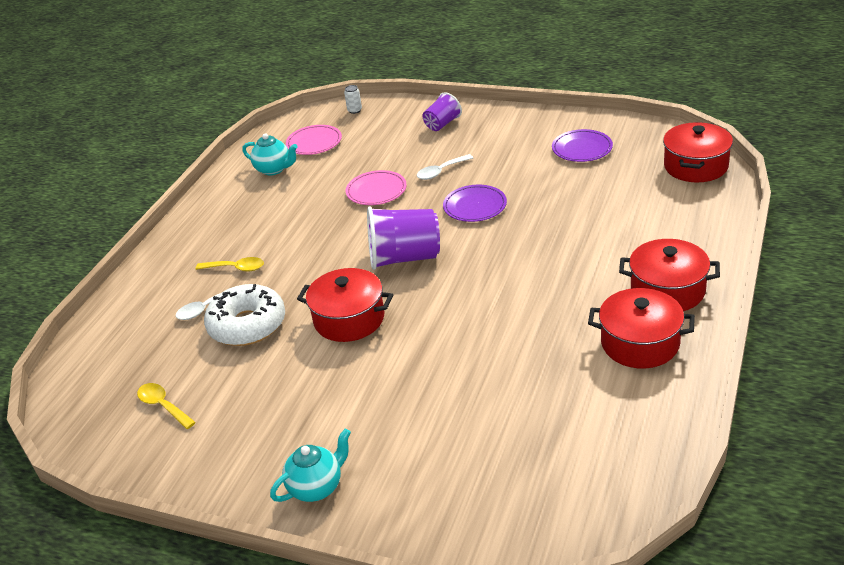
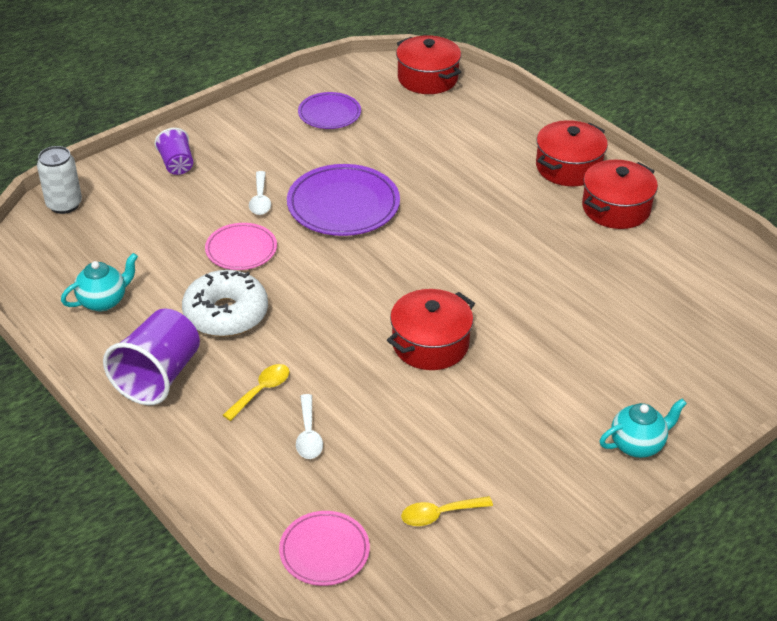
camera: 65 degrees left, 5 degrees up
white donut [204,284,285,346] -> white donut moved to [182,270,268,337]
turquoise teapot [270,429,351,502] -> turquoise teapot turned 75 degrees clockwise [599,399,687,458]
pink plate [286,125,342,155] -> pink plate moved to [279,511,370,586]
white can [344,85,362,114] -> white can [37,146,82,214], size x1.89
purple cup [367,206,440,270] -> purple cup moved to [103,309,200,406]
purple plate [443,185,507,222] -> purple plate [287,164,400,236], size x1.64

